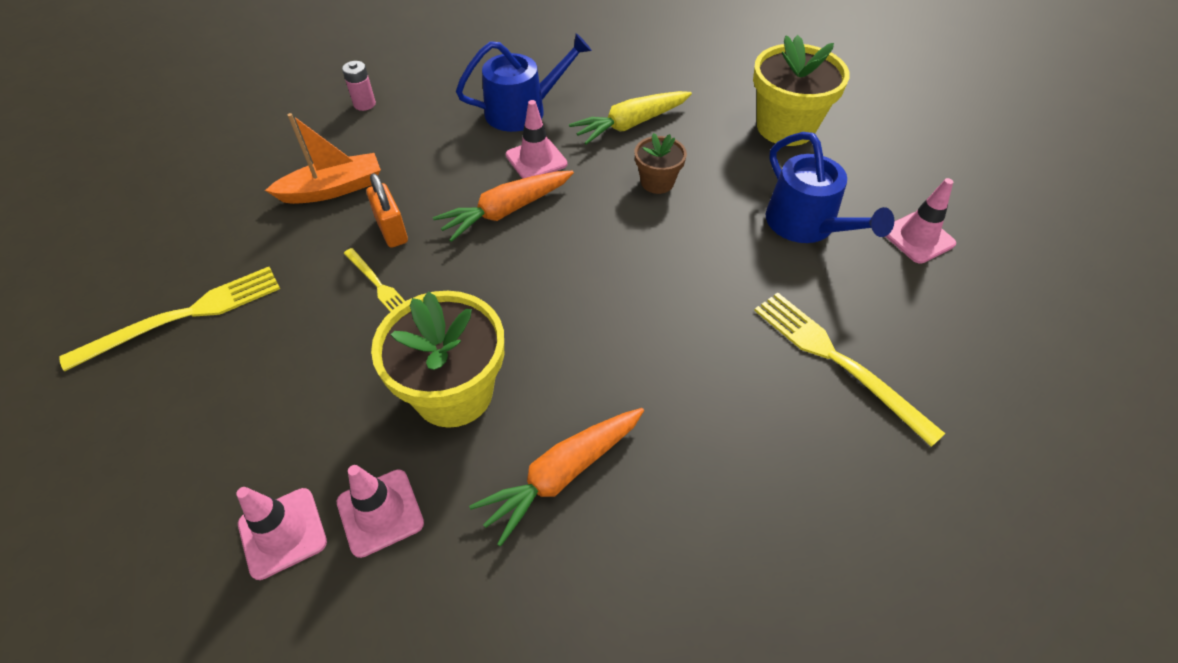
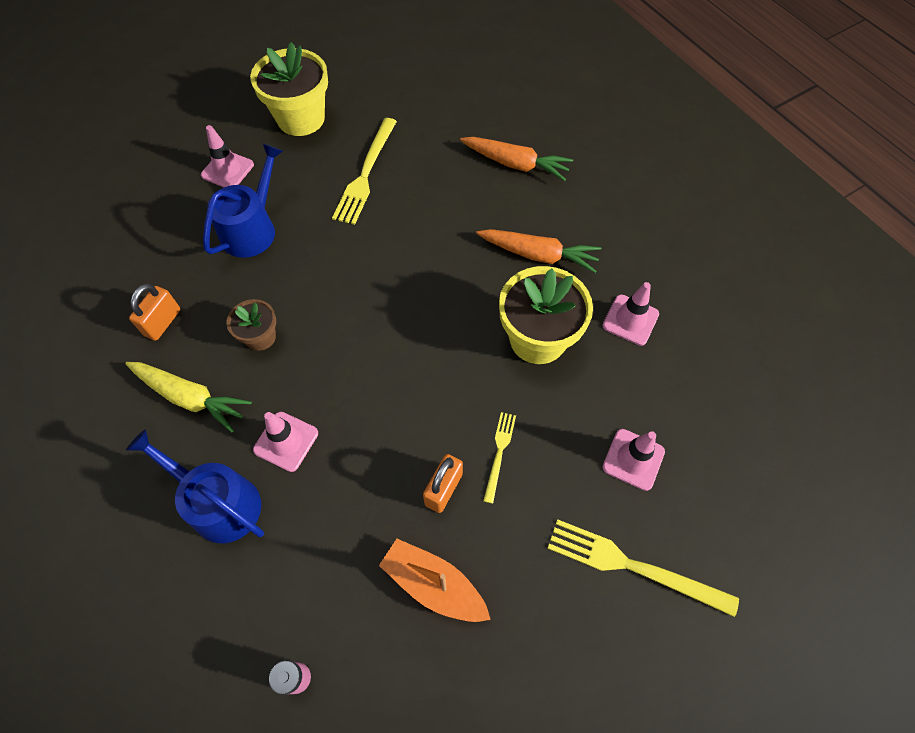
camera: 125 degrees left, 10 degrees up
pink traffic cone [236,487,327,580] -> pink traffic cone moved to [603,429,665,491]
orange carrot [433,171,574,242] -> orange carrot moved to [460,137,573,181]
yellow flower pot [753,35,850,146] -> yellow flower pot moved to [250,42,328,136]
none -> orange padlock [129,284,180,341]

